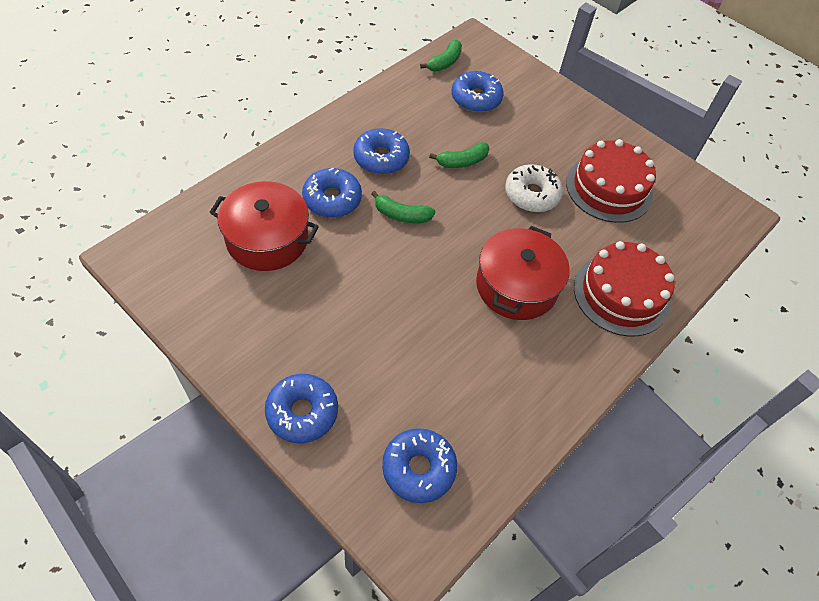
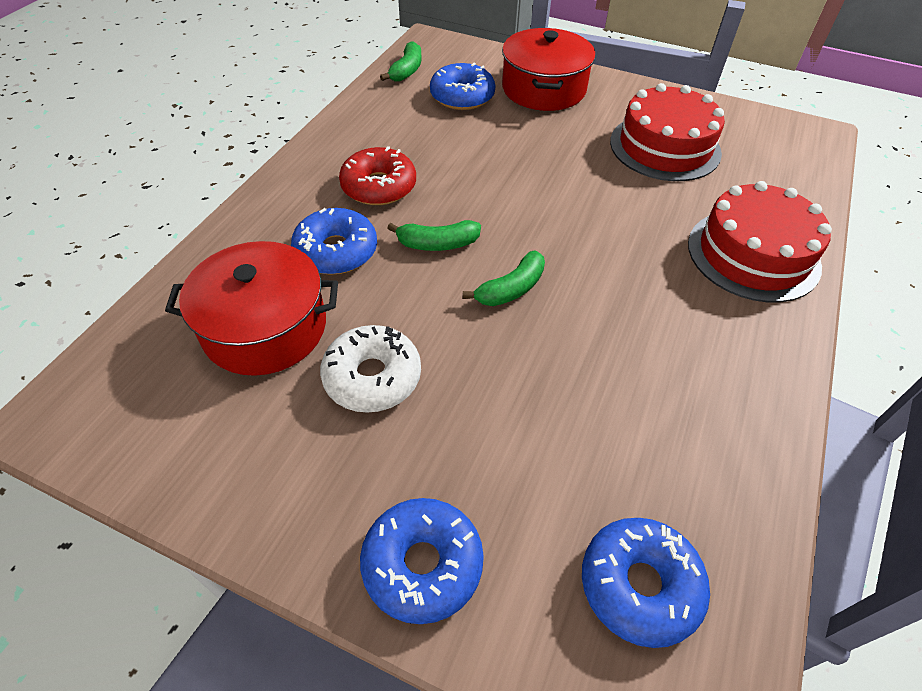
camera: 15 degrees left, 5 degrees down
blue donut [353,128,410,174] -> red donut [339,146,416,205]
green banana [429,142,489,168] -> green banana moved to [463,250,545,306]
red pot [476,226,570,320] -> red pot moved to [502,28,596,111]
white donut [505,164,563,212] -> white donut moved to [320,325,421,413]

